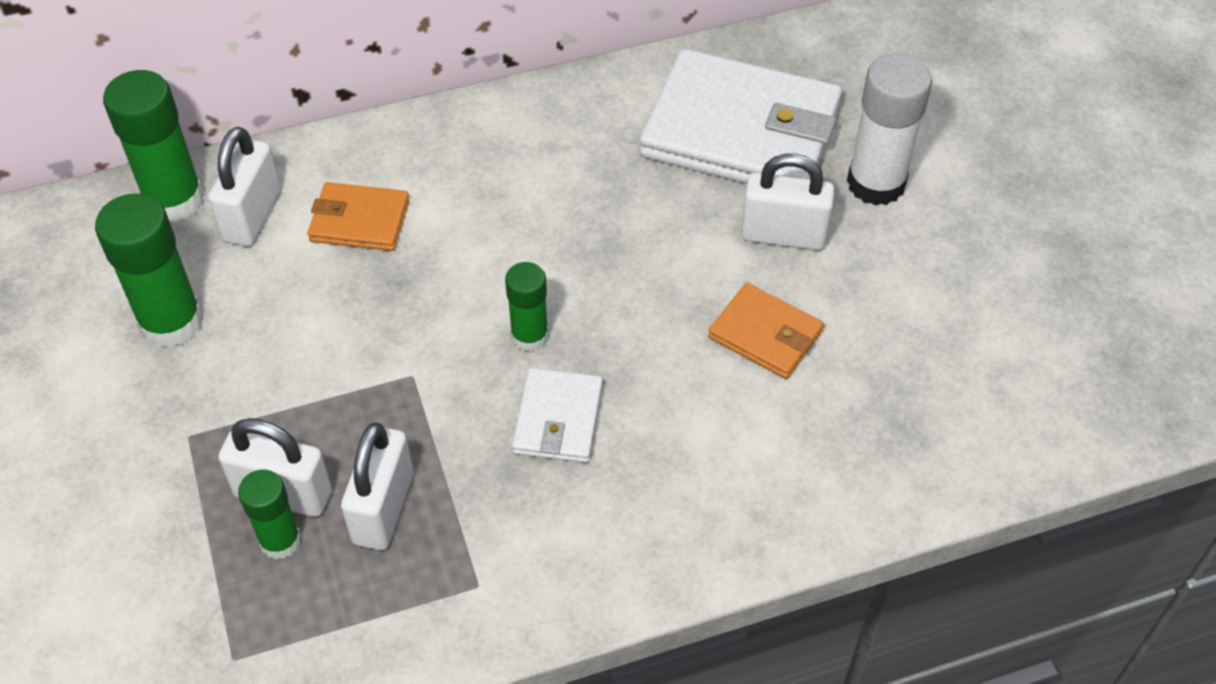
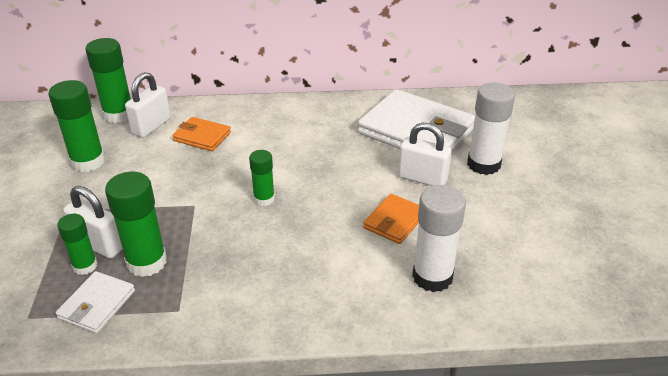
camera: 15 degrees right, 15 degrees down
white padlock [341,423,413,550] -> green glue stick [105,172,167,277]
white wallet [512,368,603,463] -> white wallet moved to [56,271,135,334]
orange wallet [708,283,824,379] -> orange wallet turned 75 degrees clockwise [363,194,419,244]
none -> white glue stick [412,185,466,292]

